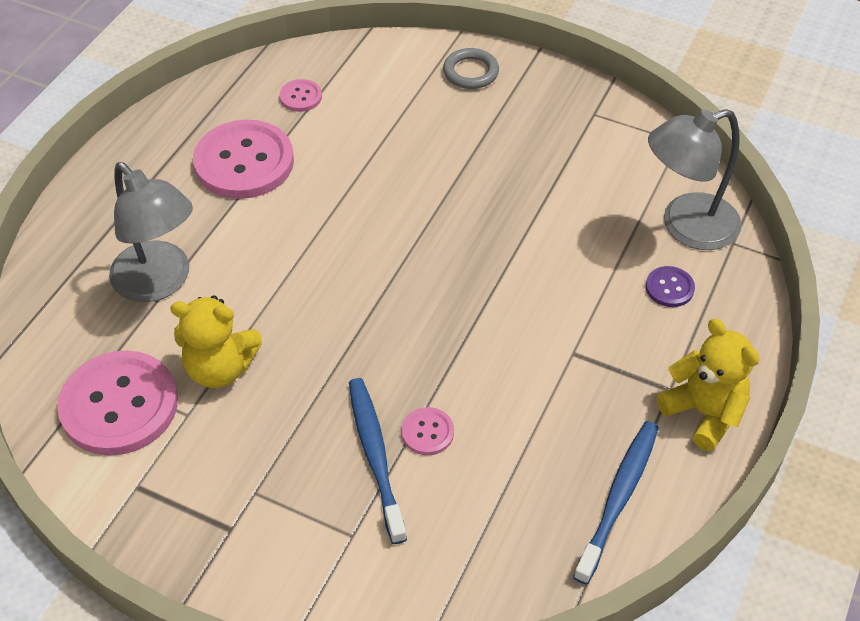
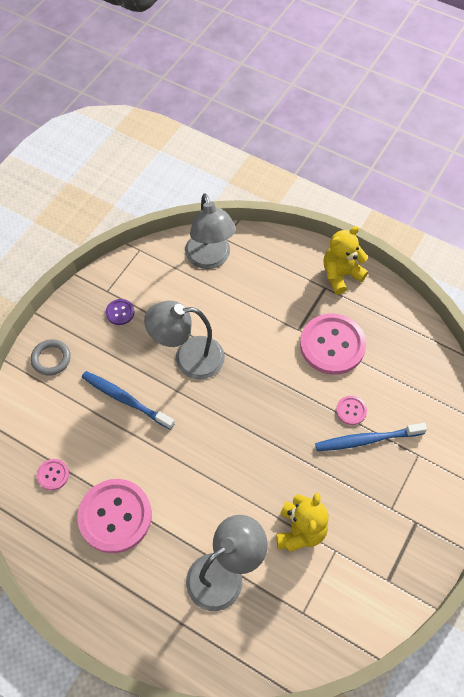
camera: 85 degrees left, 10 degrees up
pink button [57,350,178,456] -> pink button moved to [300,314,366,375]
blue toothbrush [573,421,659,585] -> blue toothbrush moved to [82,371,175,430]
purple button [646,266,695,307] -> purple button moved to [106,299,135,325]
none -> grey lamp [144,300,225,379]

